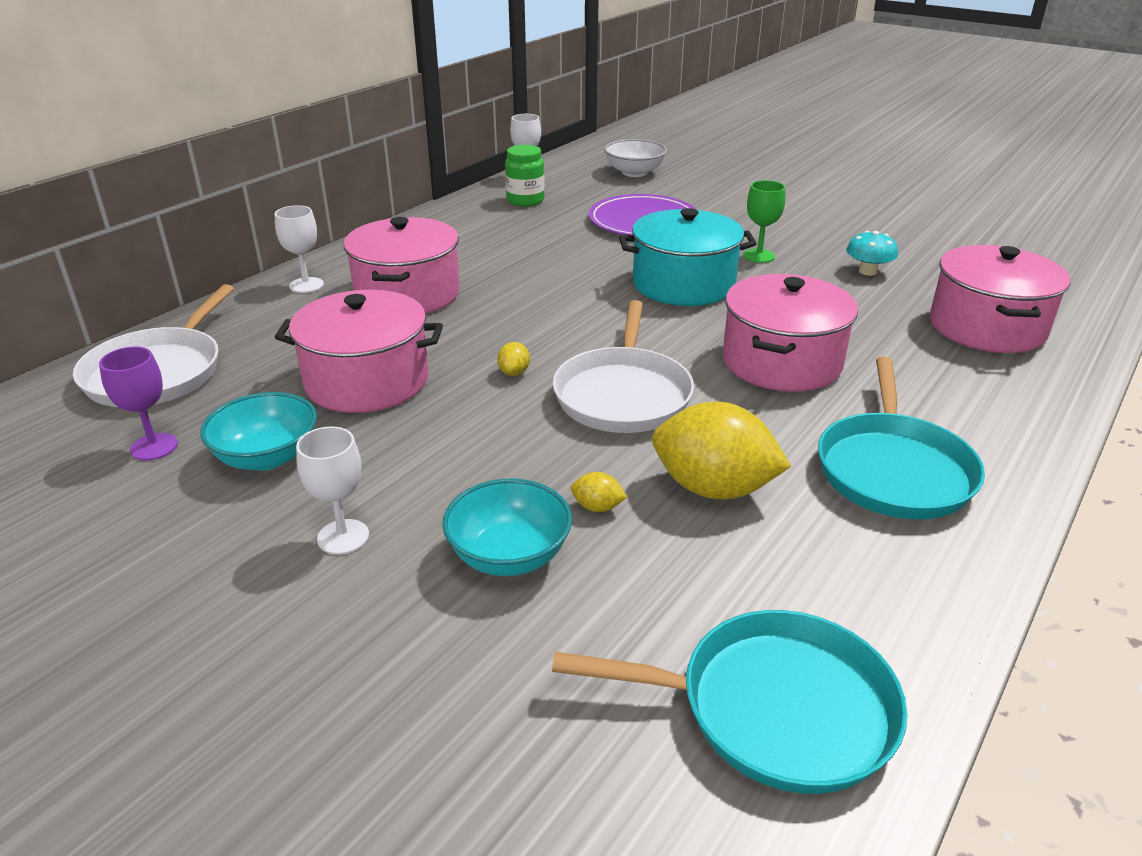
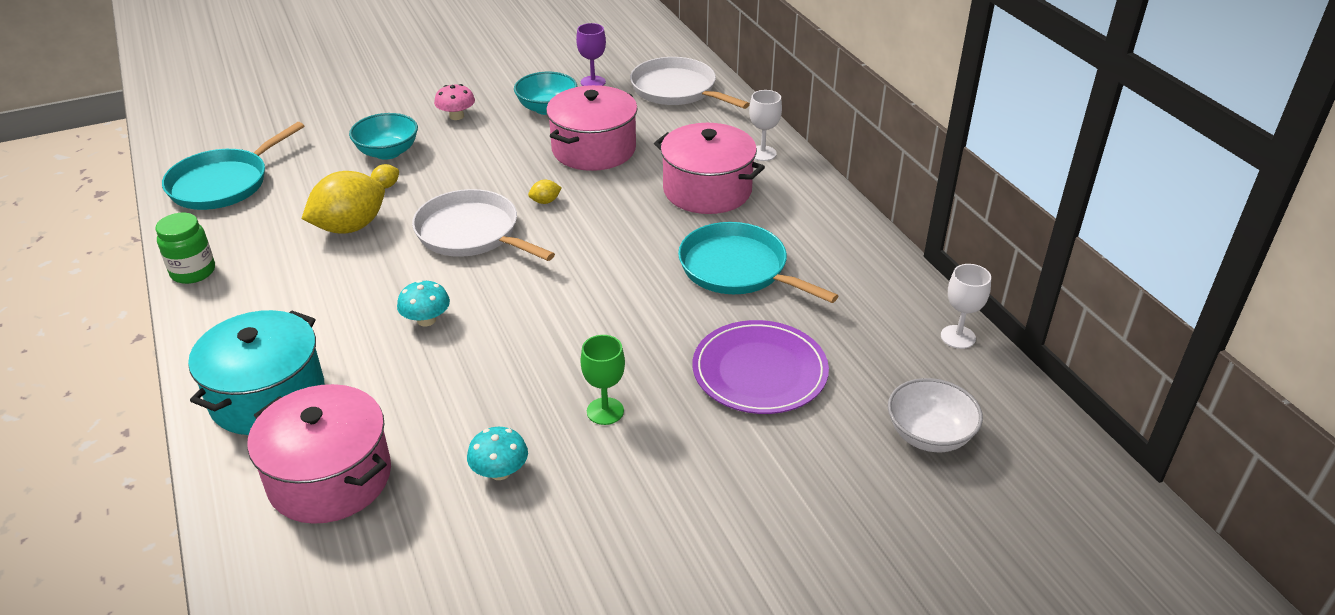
camera: 120 degrees right, 5 degrees up
white goblet [296,426,369,555] -> pink mushroom [434,84,475,120]
yellow lemon [497,342,530,376] -> yellow lemon turned 60 degrees counterclockwise [528,180,562,204]
green jar [505,145,545,206] -> green jar moved to [155,213,215,284]
turquoise pot [619,208,757,306] -> turquoise pot moved to [188,310,324,435]
pink pot [723,274,858,392] -> turquoise mushroom [397,280,450,326]
turquoise pan [818,357,985,520] -> turquoise pan moved to [678,222,839,303]

